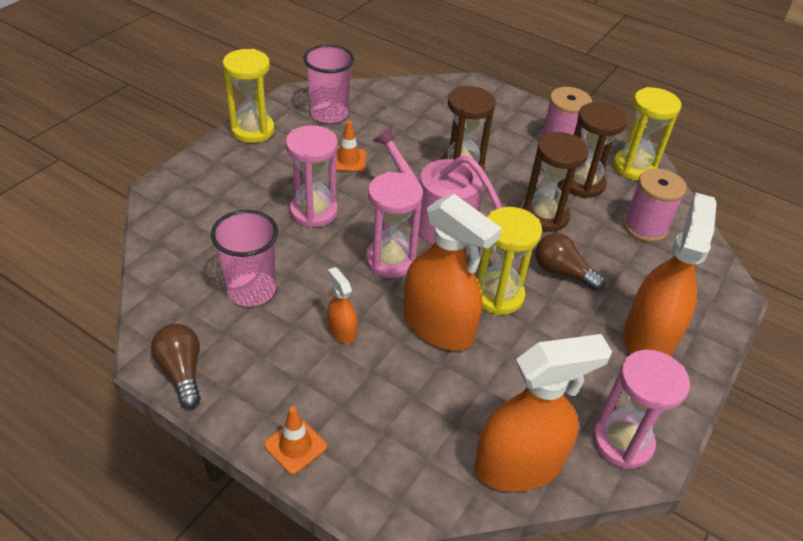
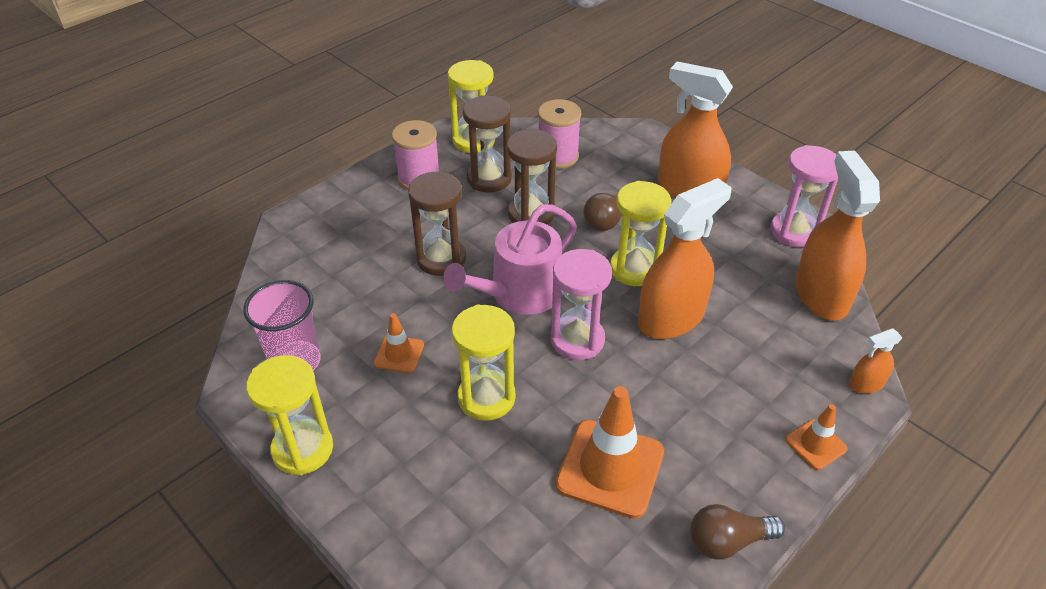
camera: 75 degrees left, 0 degrees up
pink cup [211,210,278,307] -> orange traffic cone [555,386,664,519]
pink hourglass [285,125,338,228] -> yellow hourglass [452,304,516,421]
orange spray bottle [327,267,357,344] -> orange spray bottle moved to [849,328,903,394]

